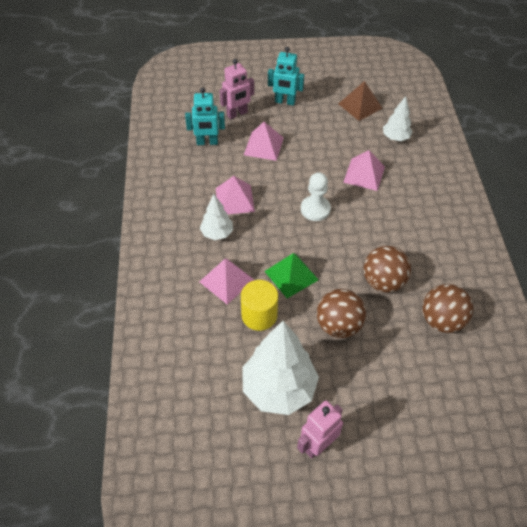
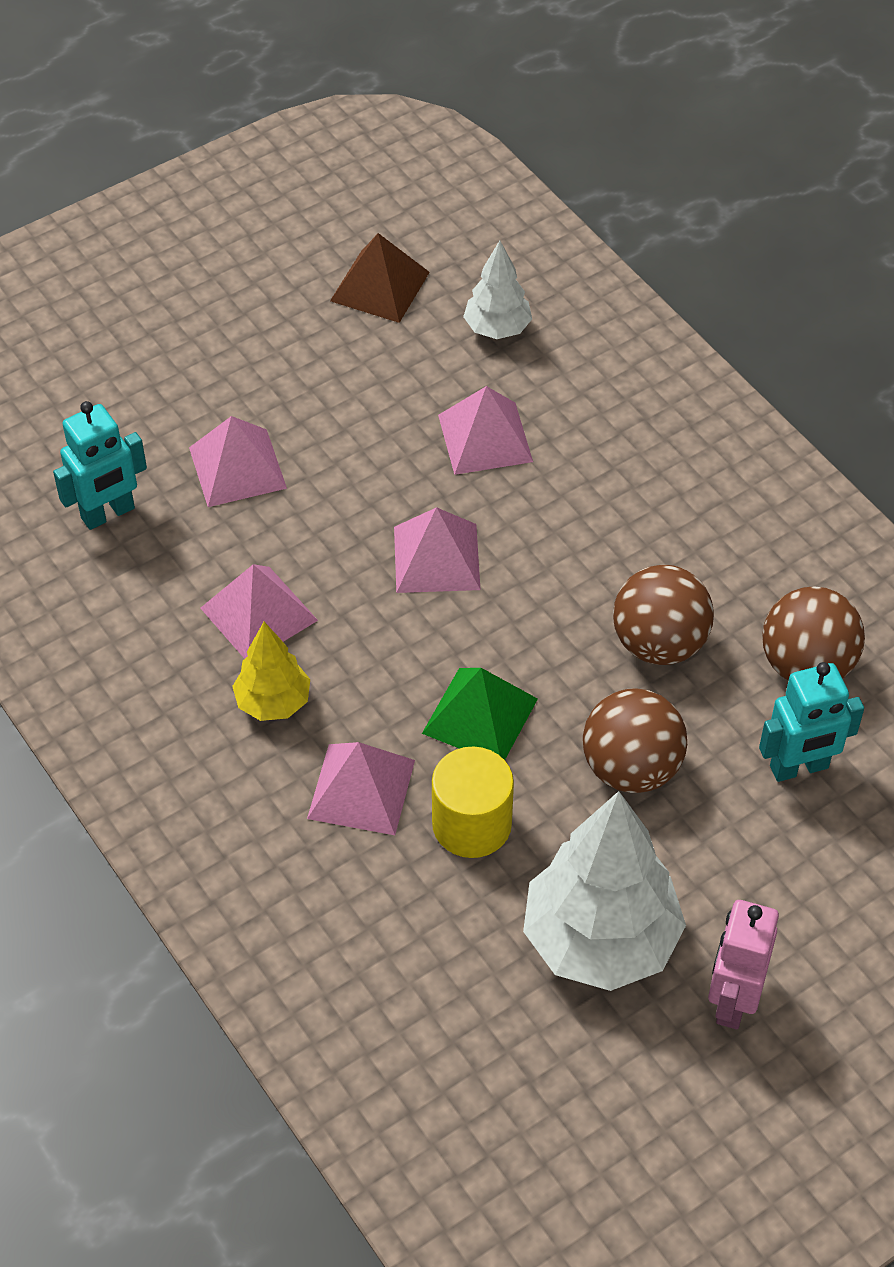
camera: 30 degrees left, 0 degrees up
white tree [200,194,233,240] -> yellow tree [232,622,310,721]
pink robot [219,59,254,119] -> none
turquoise robot [268,47,304,106] -> turquoise robot moved to [759,662,864,782]
white pawn [301,172,331,221] -> pink pyramid [394,507,481,593]

